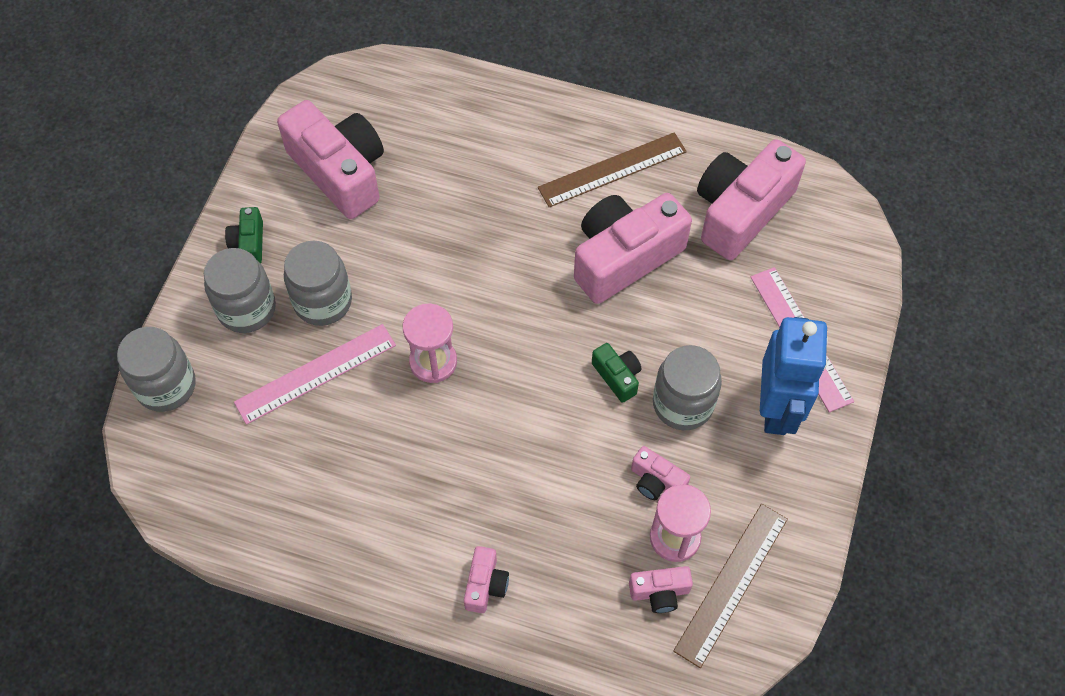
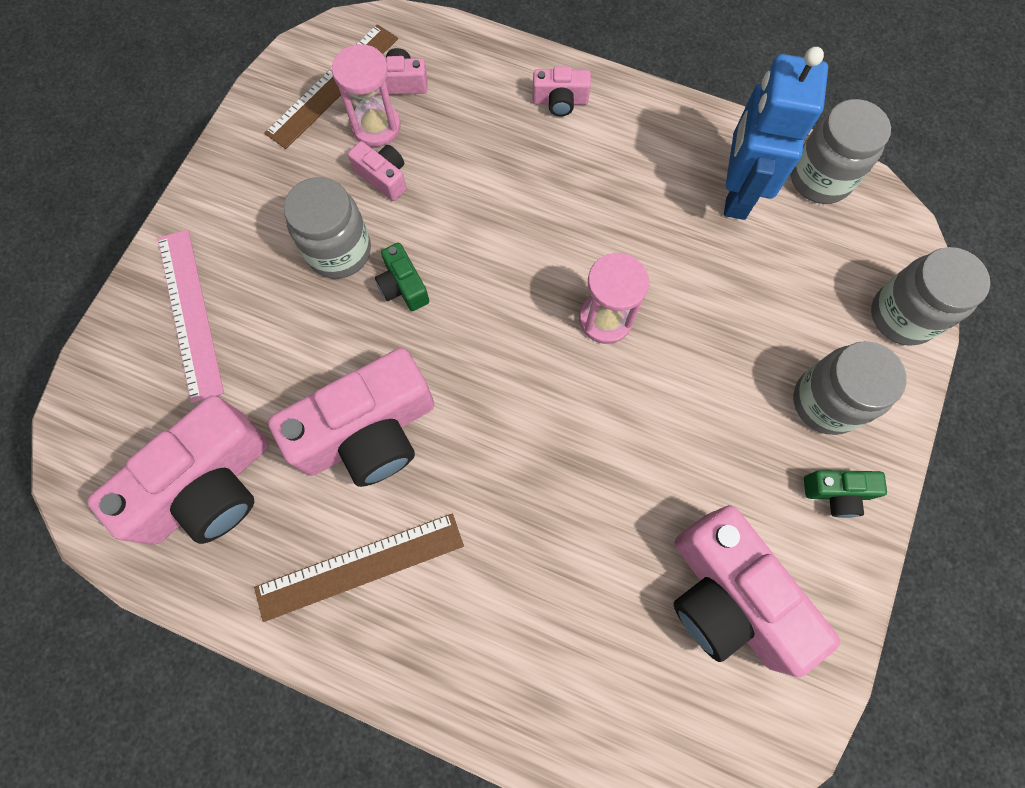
camera: 175 degrees left, 10 degrees up
green camera [225,207,263,264] -> green camera turned 90 degrees clockwise [804,470,887,518]
pink ruler [234,324,396,425] -> none
grey jar [284,241,352,326] -> grey jar moved to [791,99,891,204]
pink camera [464,546,509,613] -> pink camera turned 105 degrees counterclockwise [533,66,591,116]
blue robot [760,317,828,435] -> blue robot moved to [724,47,828,220]

